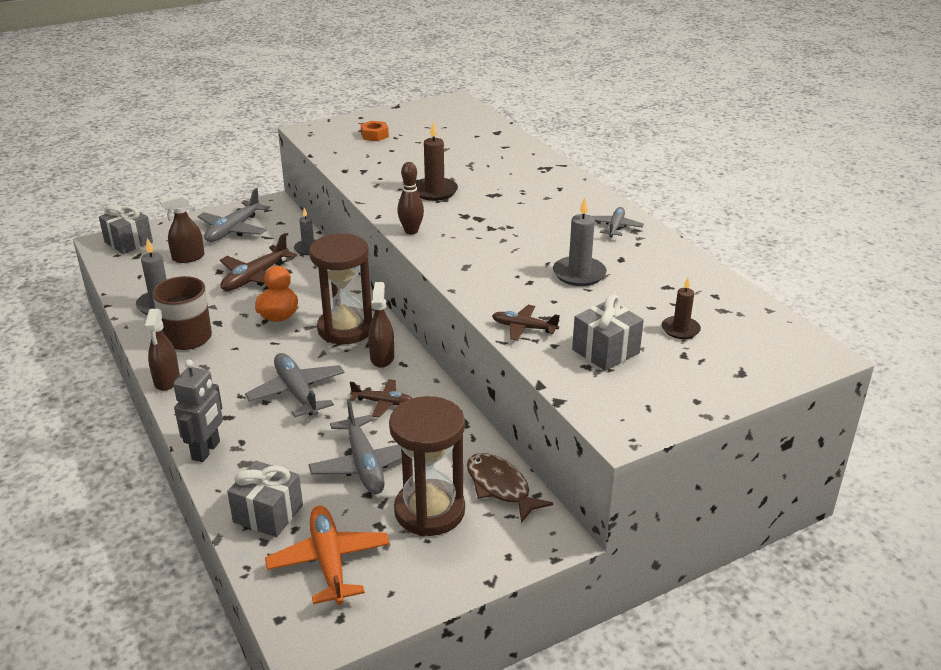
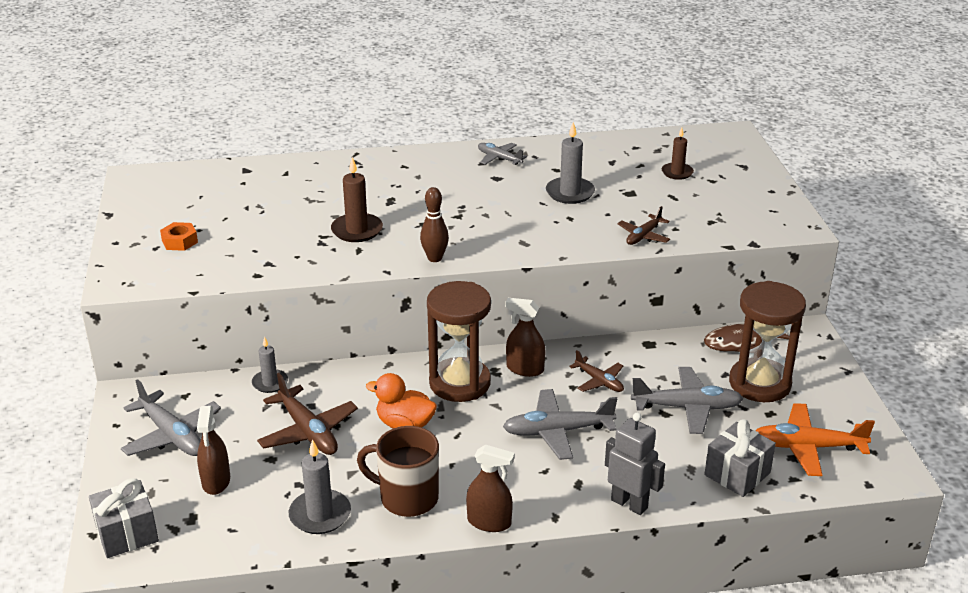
camera: 70 degrees left, 0 degrees up
brown plane [350,379,412,417] -> brown plane turned 105 degrees clockwise [569,350,624,392]
grey gift [572,295,644,371] -> none

